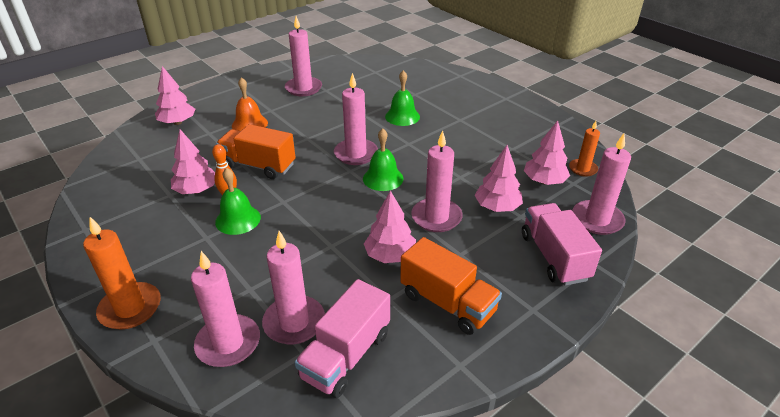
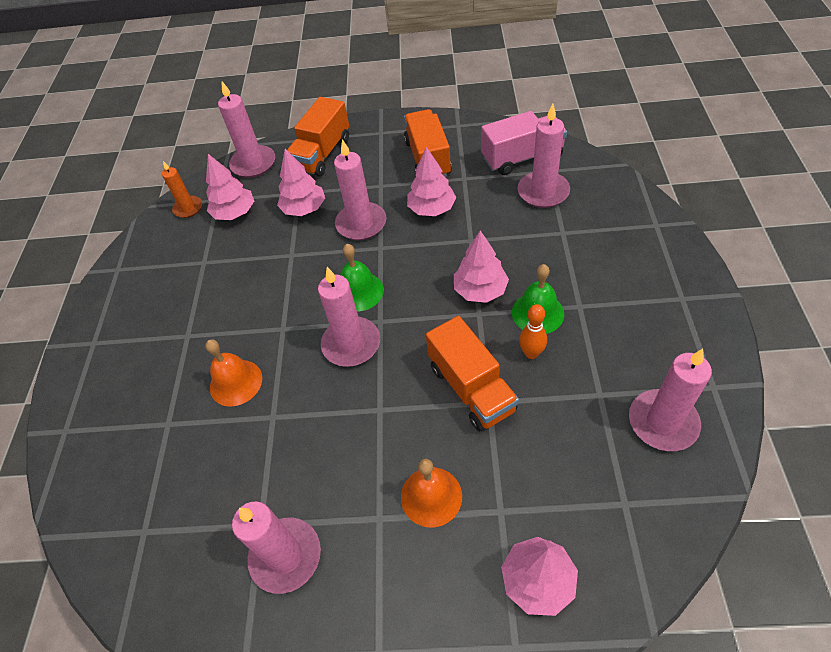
camera: 135 degrees left, 15 degrees up
orange candle [83,217,161,330] -> none
pink tree [171,129,215,194] -> pink tree moved to [454,230,509,303]
pink candle [191,251,260,367] -> pink candle moved to [629,349,712,451]
green bell [385,70,420,126] -> orange bell [205,339,262,407]
pink truck [522,203,602,286] -> orange truck [287,97,349,176]

